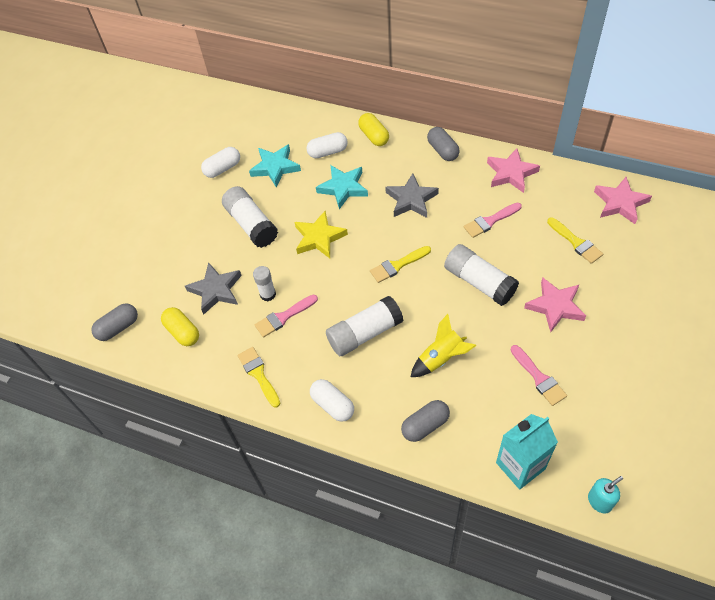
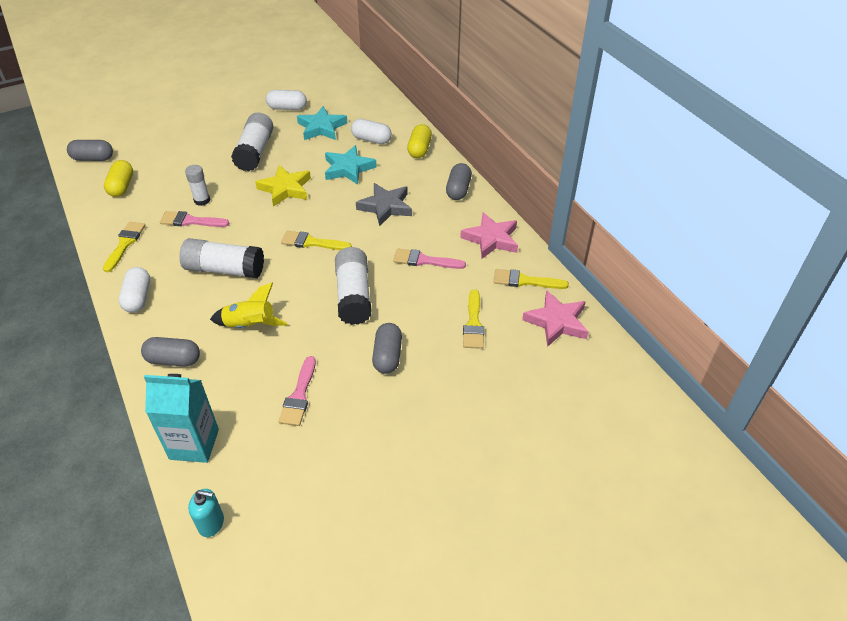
camera: 35 degrees right, 10 degrees down
grey star [185,262,242,315] -> none
pink star [524,277,586,333] -> grey capsule [372,323,402,374]
none -> yellow brush [494,269,569,289]

